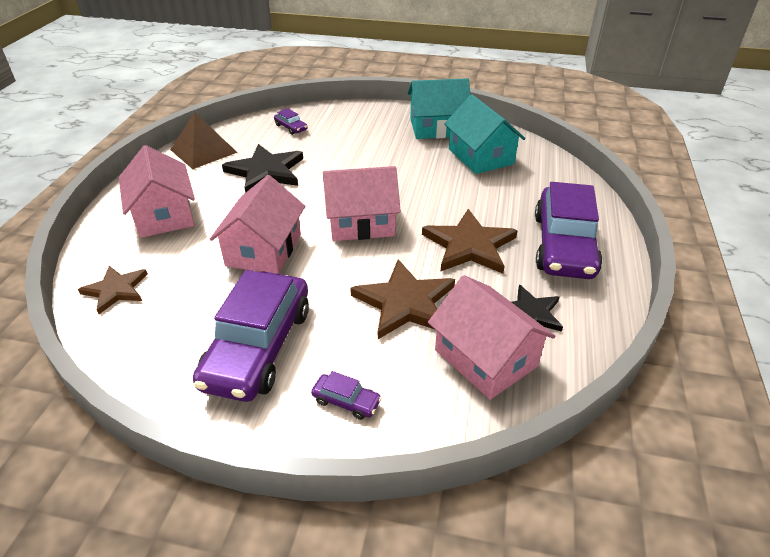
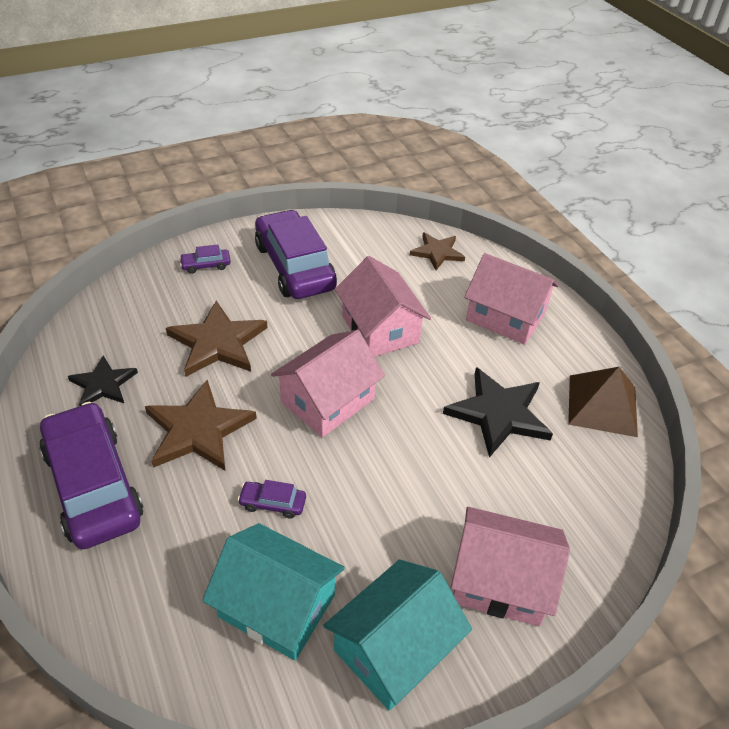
camera: 140 degrees right, 5 degrees up
purple car [274,108,308,135] -> purple car moved to [238,480,306,519]
pink house [428,275,556,400] -> pink house moved to [451,507,570,626]

